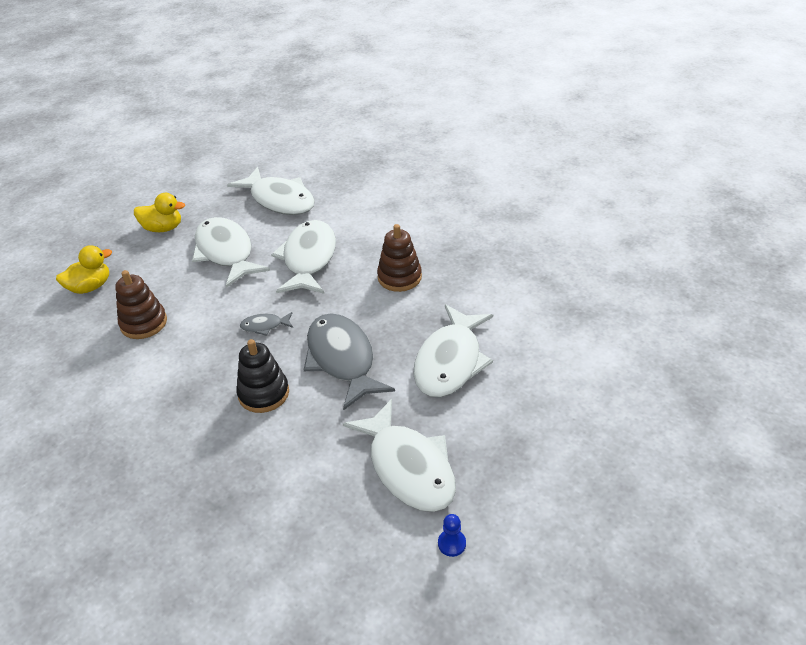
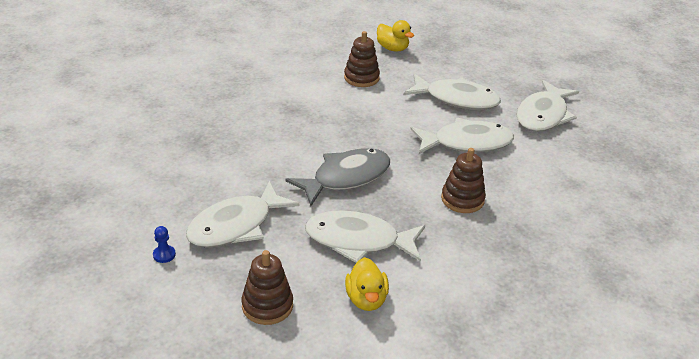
camera: 75 degrees right, 5 degrees down
yellow duck [134,193,185,232] -> yellow duck moved to [345,257,389,311]
white fish [192,217,270,288] -> white fish turned 60 degrees clockwise [404,74,501,110]
black stacking toy [236,339,289,413] -> none
grey fish [240,312,293,336] -> none
none -> brown stacking toy [241,250,293,325]

